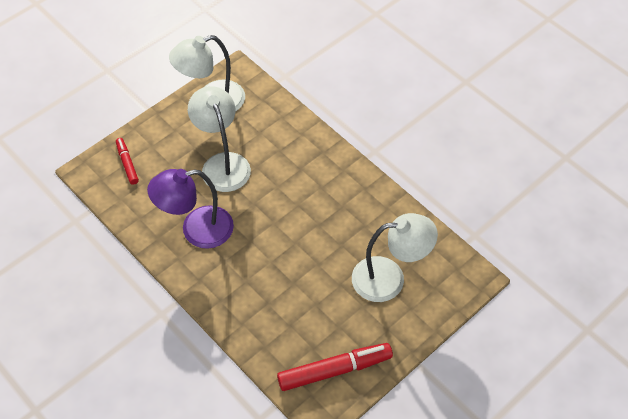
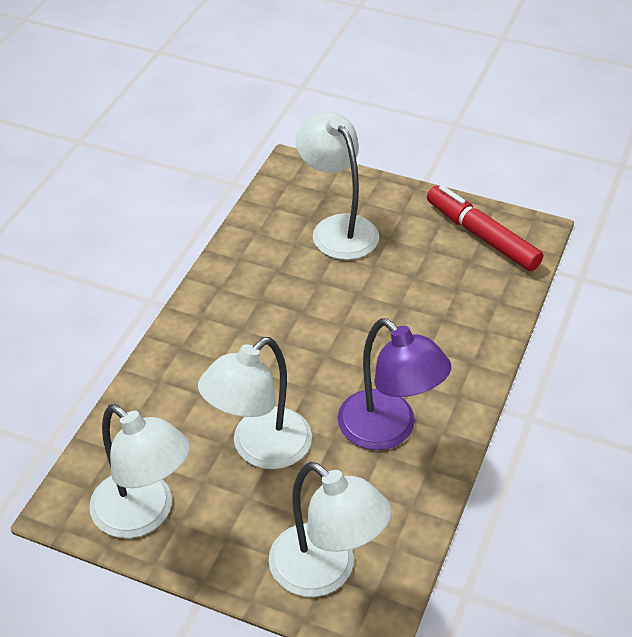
camera: 115 degrees left, 10 degrees down
red marker [116,138,139,185] -> white lamp [268,462,392,597]

